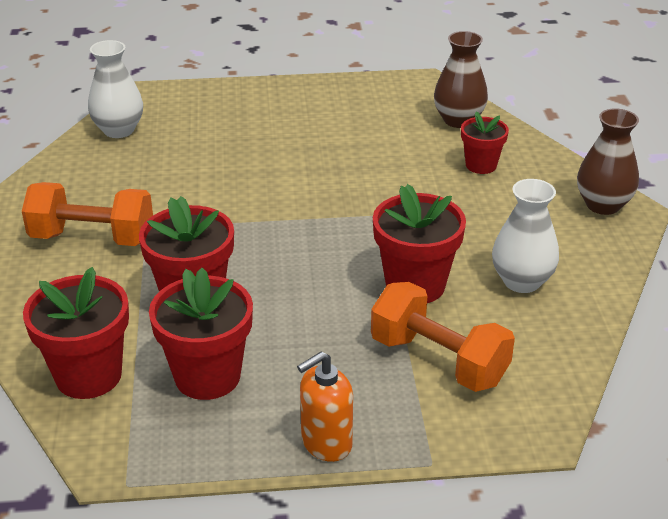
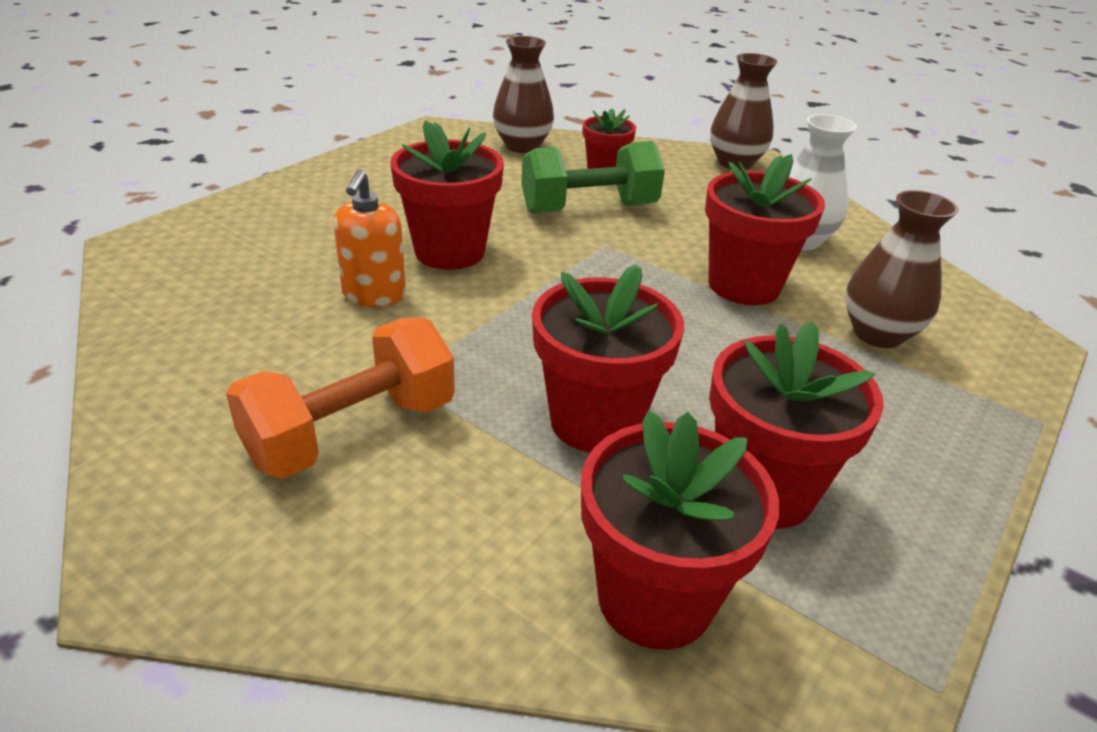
camera: 50 degrees left, 0 degrees up
white vase [88,40,143,138] -> none
orange soap dispenser [297,351,353,462] -> orange soap dispenser moved to [333,169,406,307]
orange dumbbell [371,282,515,392] -> brown vase [845,190,959,348]
none -> red flower pot [390,120,504,270]
none -> green dumbbell [522,141,665,214]

